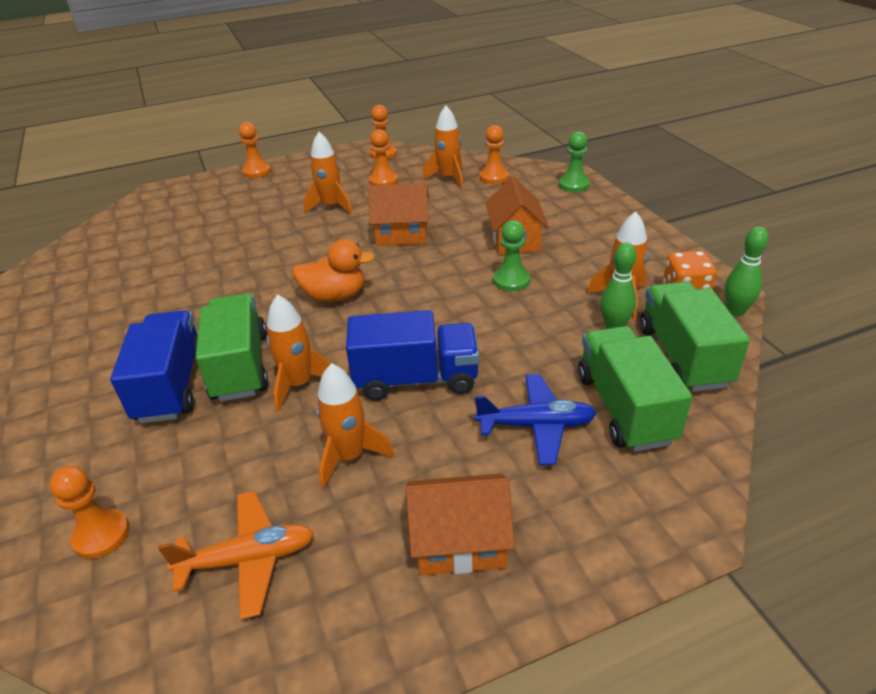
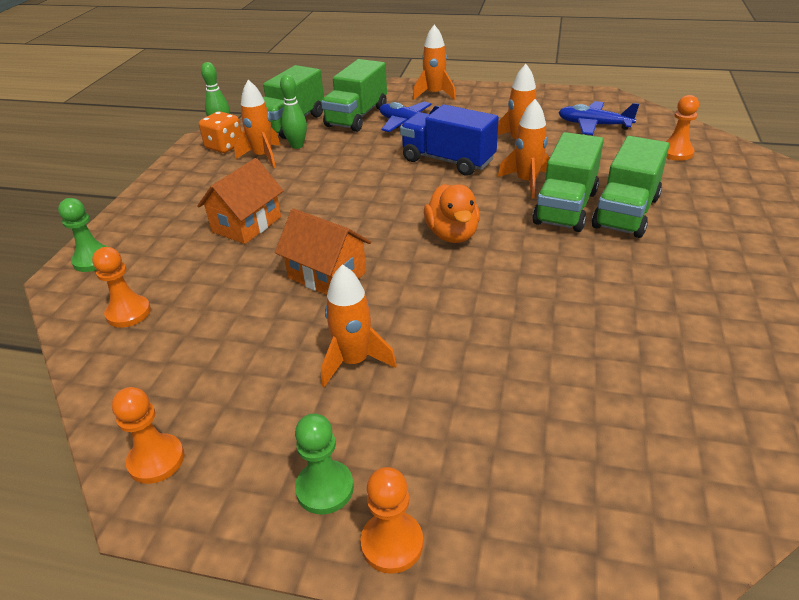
camera: 145 degrees left, 0 degrees up
blue truck [110,310,198,423] -> green truck [592,136,669,238]
orange plane [158,491,314,620] -> blue plane [558,101,639,135]
orange duck [292,239,375,302] -> orange duck turned 135 degrees counterclockwise [424,184,480,243]
orange pawn [369,129,398,186] -> none
orange house [406,474,515,575] -> none
orange rocket [423,106,463,189] -> orange rocket moved to [413,25,456,100]
green pawn [493,220,530,292] -> green pawn moved to [295,414,354,514]

